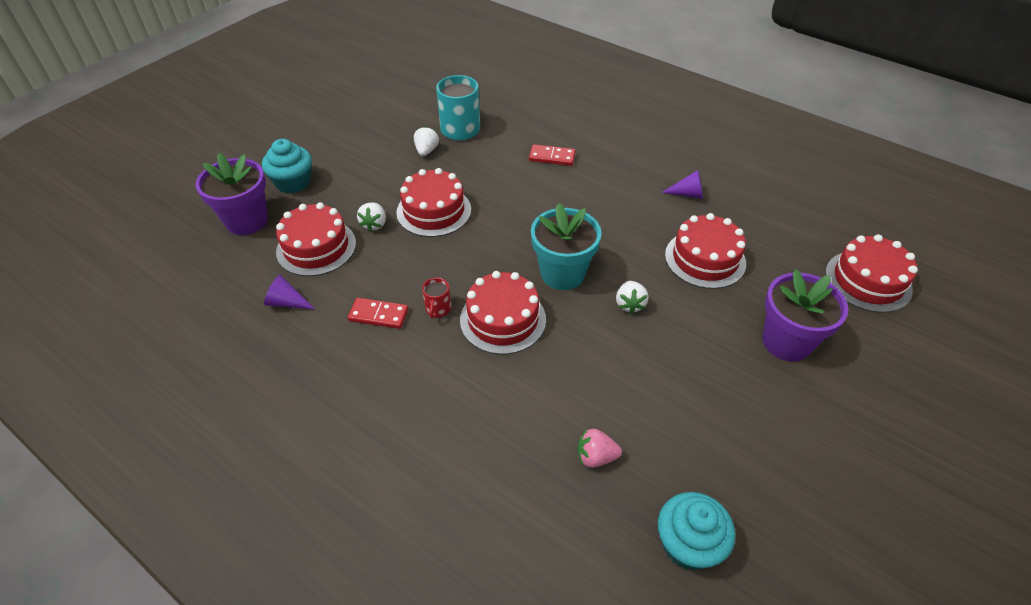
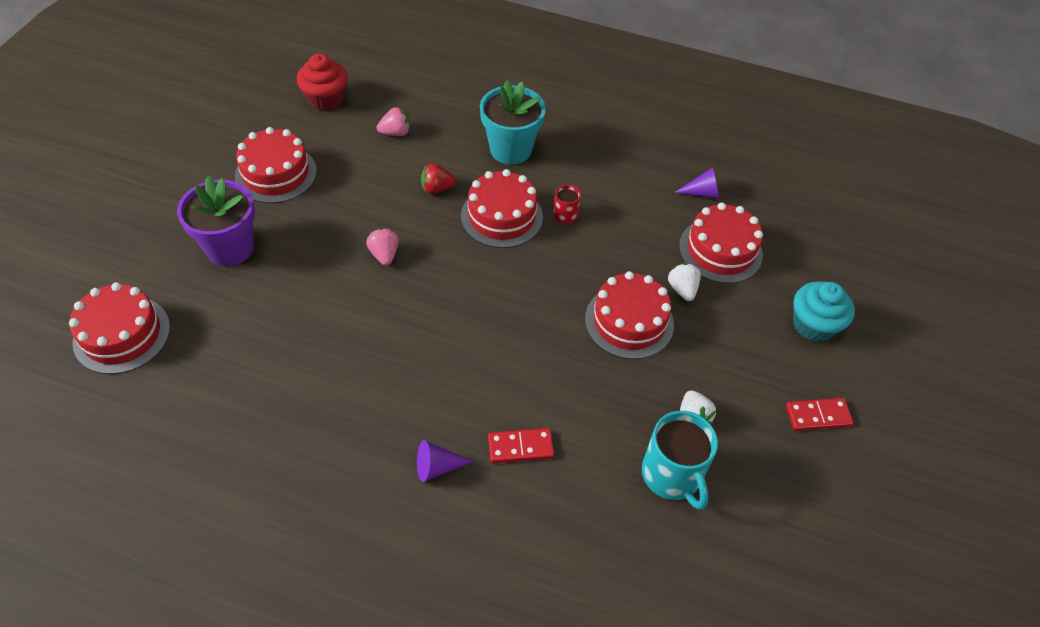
camera: 160 degrees right, 5 degrees up
purple flower pot [196,153,268,235] -> none
red domino [348,298,409,329] -> red domino moved to [786,398,854,431]
turquoise flower pot [531,203,602,290] -> turquoise flower pot moved to [480,80,546,165]
white strawberry [616,281,648,314] -> pink strawberry [366,228,399,266]
turquoise cupcake [658,492,735,570] -> red cupcake [297,54,348,111]
purple cone [661,170,703,199] -> purple cone moved to [417,440,474,482]
red cake [665,213,746,289] -> red cake moved to [235,127,317,203]
none -> red strawberry [421,164,456,194]

